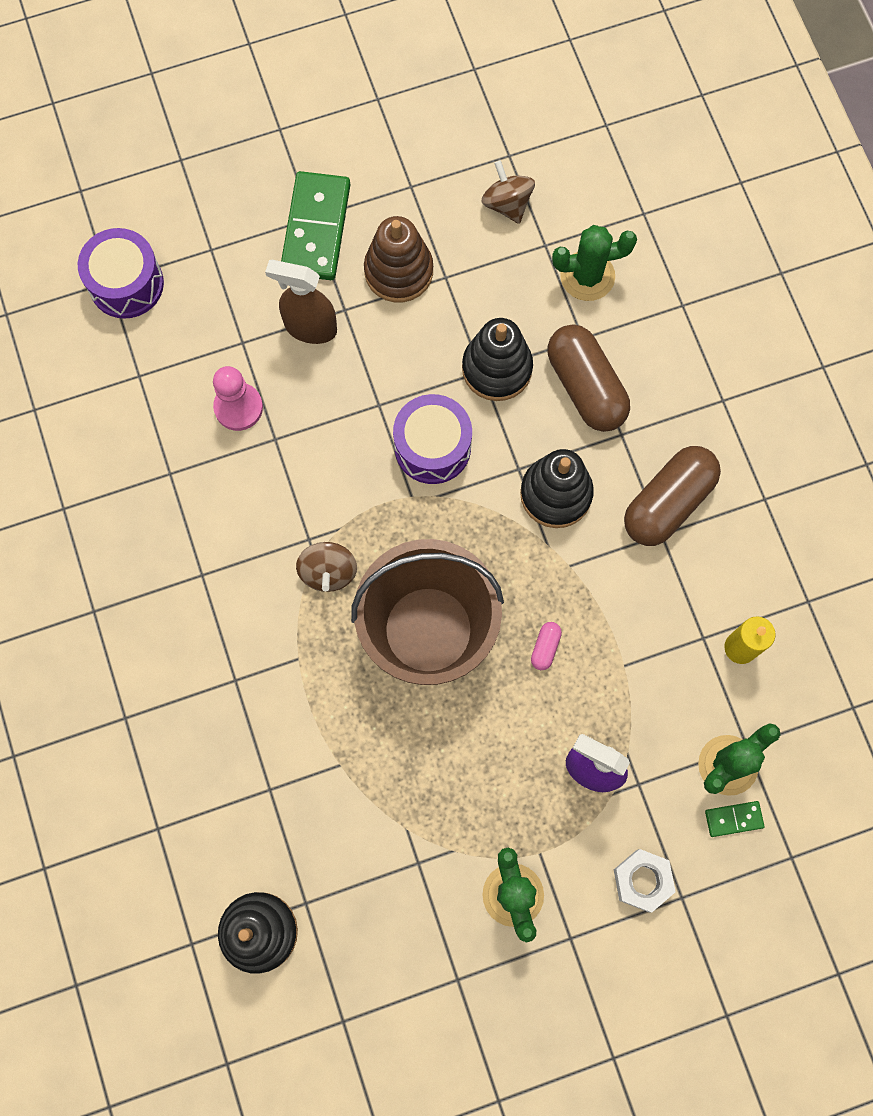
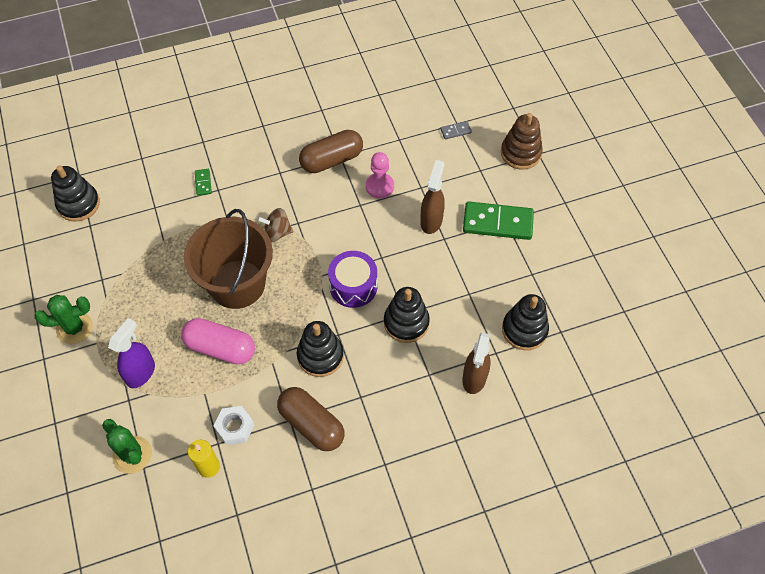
camera: 90 degrees right, 15 degrees down
purple drum [78,228,164,319] -> grey domino [440,121,472,139]
brown stacking toy [364,216,433,302] -> brown stacking toy moved to [501,113,543,169]
brown spinning top [482,160,535,224] -> black stacking toy [502,294,549,350]
pink capsule [531,622,562,670] -> pink capsule [181,318,255,364], size x2.42
brown capsule [547,325,630,432] -> brown capsule moved to [299,130,363,173]
green cactus [552,225,637,301] -> brown spray bottle [462,332,491,394]
white nut [614,849,676,912] -> white nut moved to [214,406,254,445]
green domino [705,801,764,837] -> green domino moved to [195,169,212,196]

